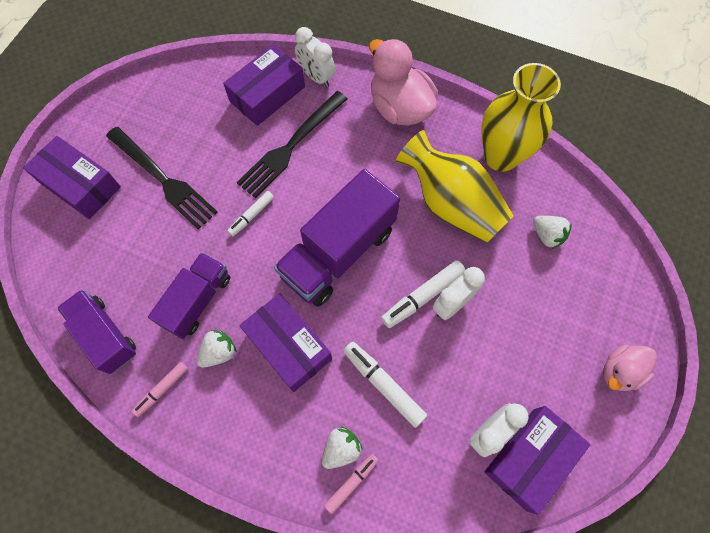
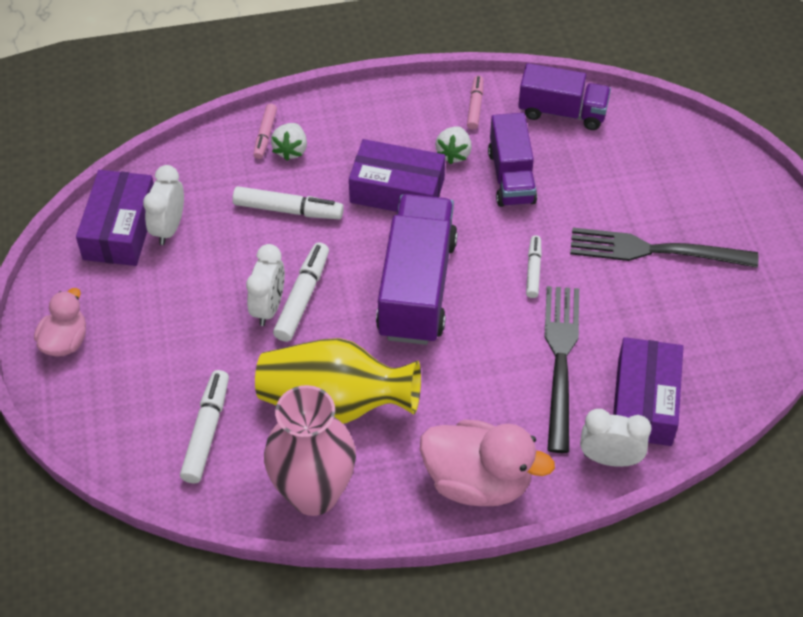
camera: 145 degrees right, 15 degrees down
purple box [23,136,121,219] -> none
yellow vase [481,63,561,172] -> pink vase [264,385,356,516]
white strawberry [533,216,572,249] -> white marker [180,370,229,484]

